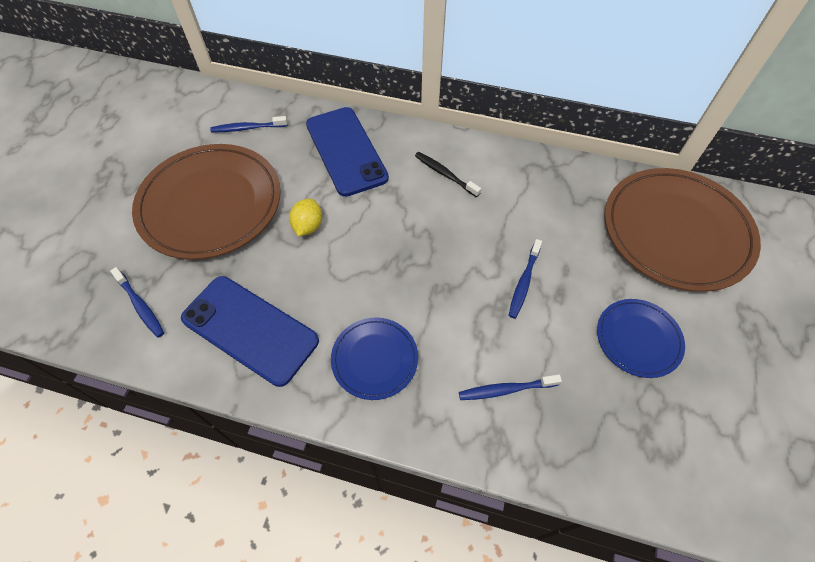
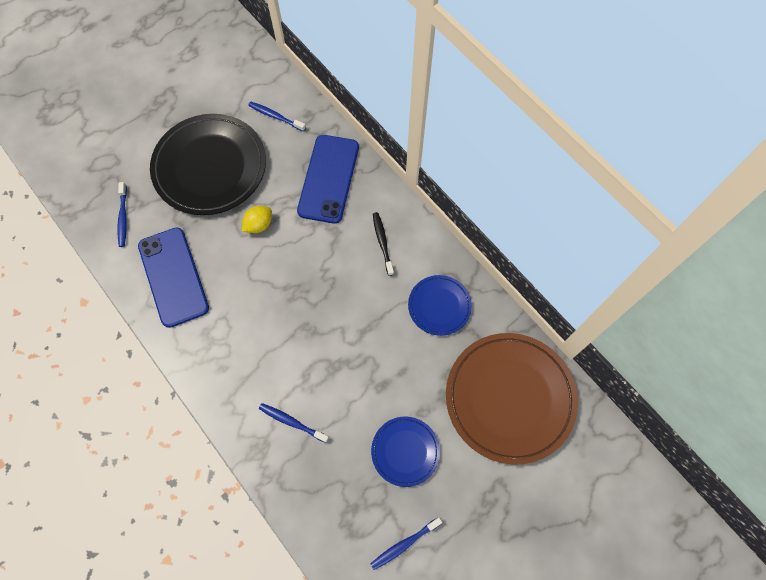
camera: 35 degrees right, 10 degrees up
brown plate [132,144,281,260] -> black plate [150,114,266,215]
blue plate [331,318,418,400] -> blue plate moved to [408,275,472,336]
blue toothbrush [508,239,542,319] -> blue toothbrush moved to [370,517,442,570]

